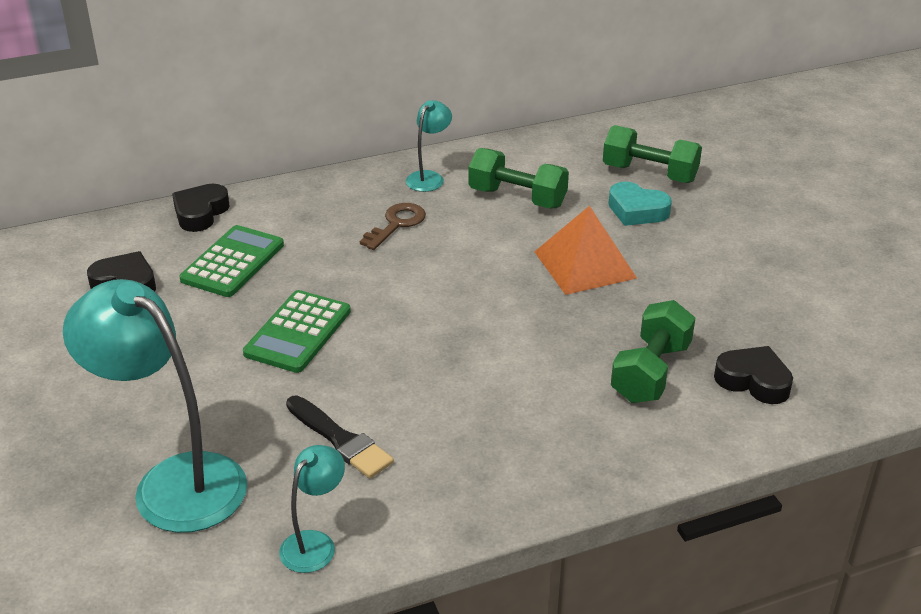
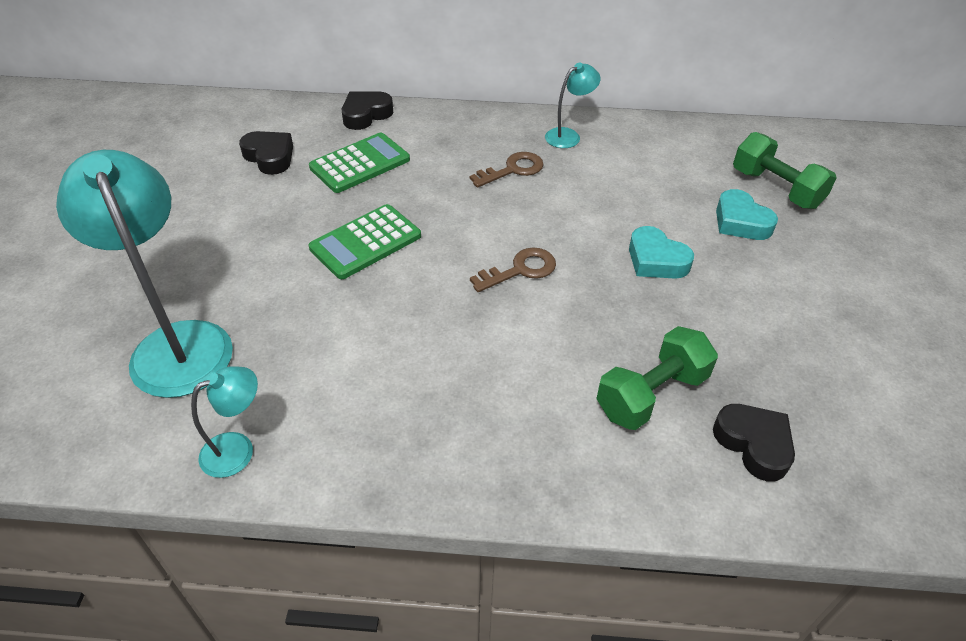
camera: 25 degrees right, 10 degrees up
black brush [286,396,394,478] -> none
green dumbbell [468,148,569,208] -> none
orange pyramid [534,206,637,295] -> turquoise heart [629,226,694,279]
none -> brown key [470,247,556,292]

